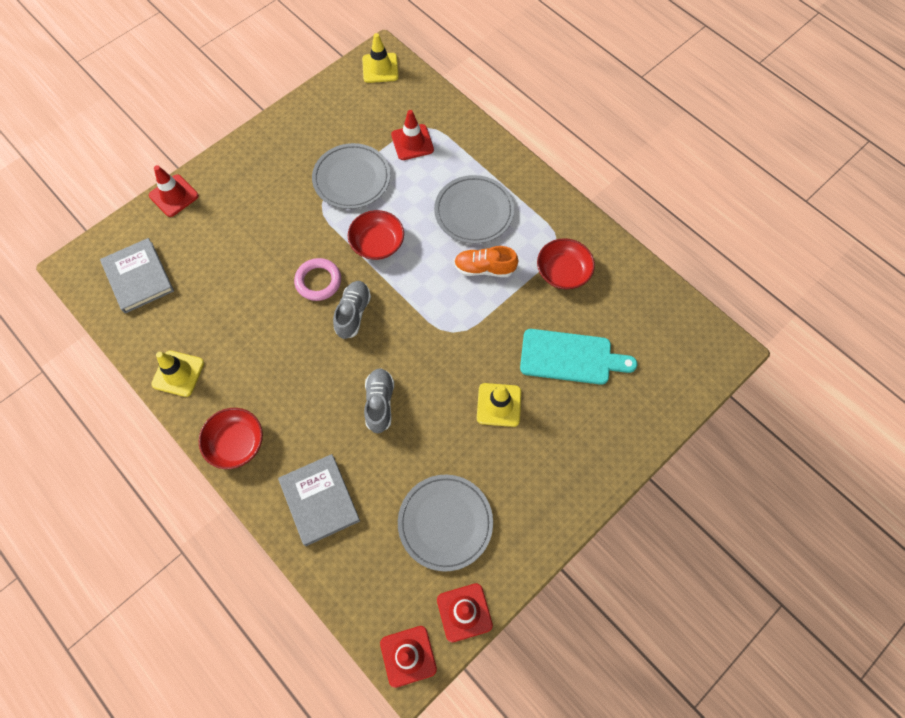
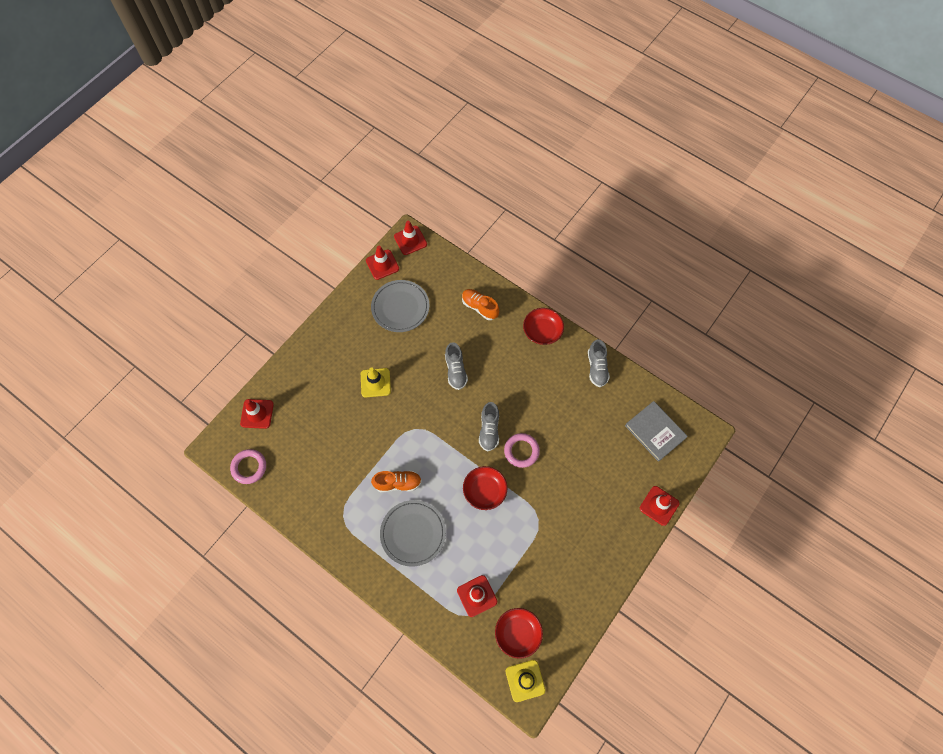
camera: 170 degrees right, 0 degrees up
yellow traffic cone [151,350,204,397] -> grey shoe [588,339,610,387]
grey book [278,454,360,546] -> orange shoe [462,289,499,320]
grey plate [312,143,391,209] -> none
turquoise cutting board [520,329,637,385] -> none
red bowl [537,238,595,289] -> red bowl moved to [495,608,543,659]
none -> pink ring [230,449,266,484]
none -> red traffic cone [240,399,274,429]

